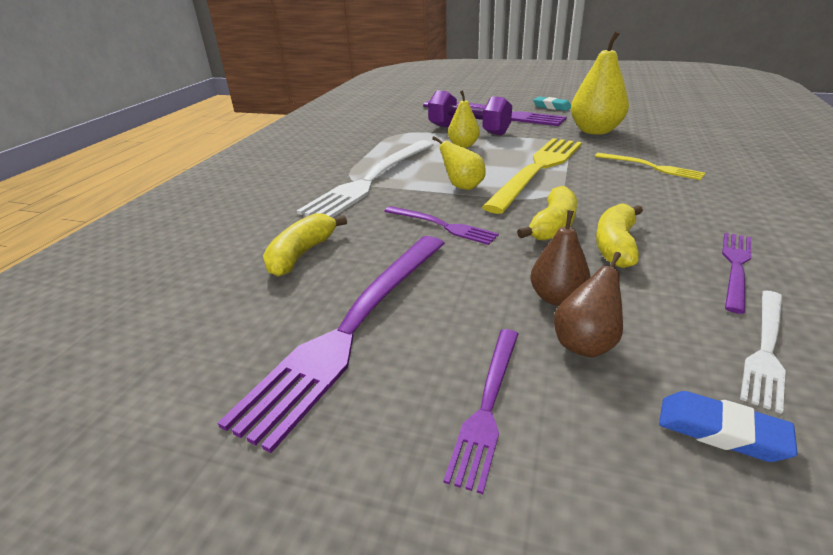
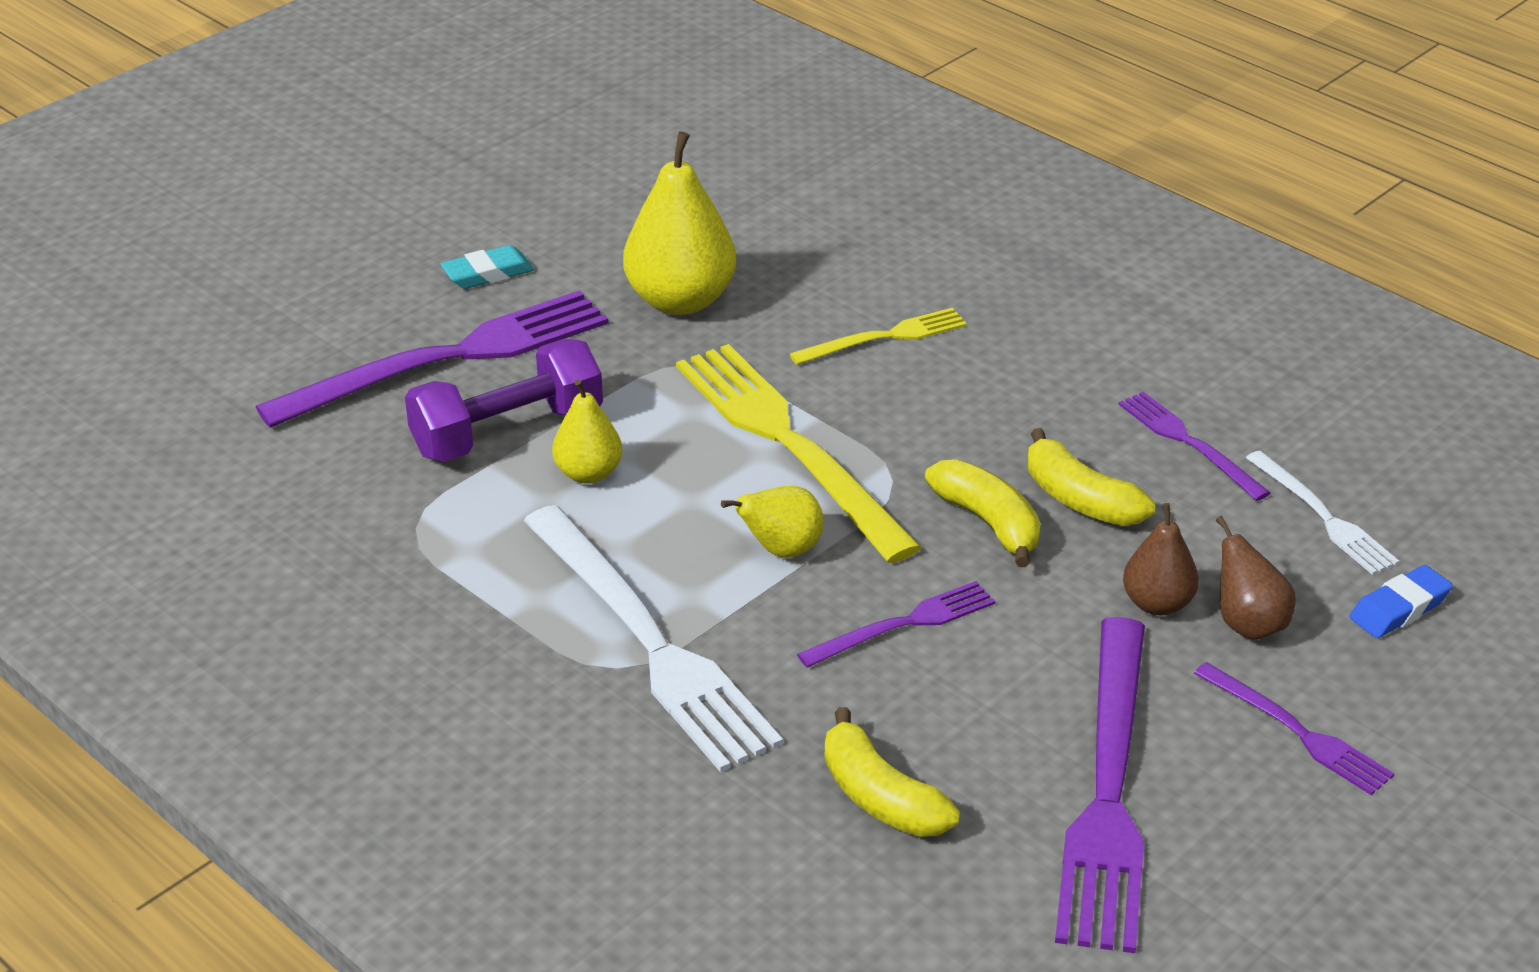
camera: 65 degrees left, 5 degrees up
purple fork [218,236,445,453] -> purple fork turned 45 degrees clockwise [1055,617,1145,953]

